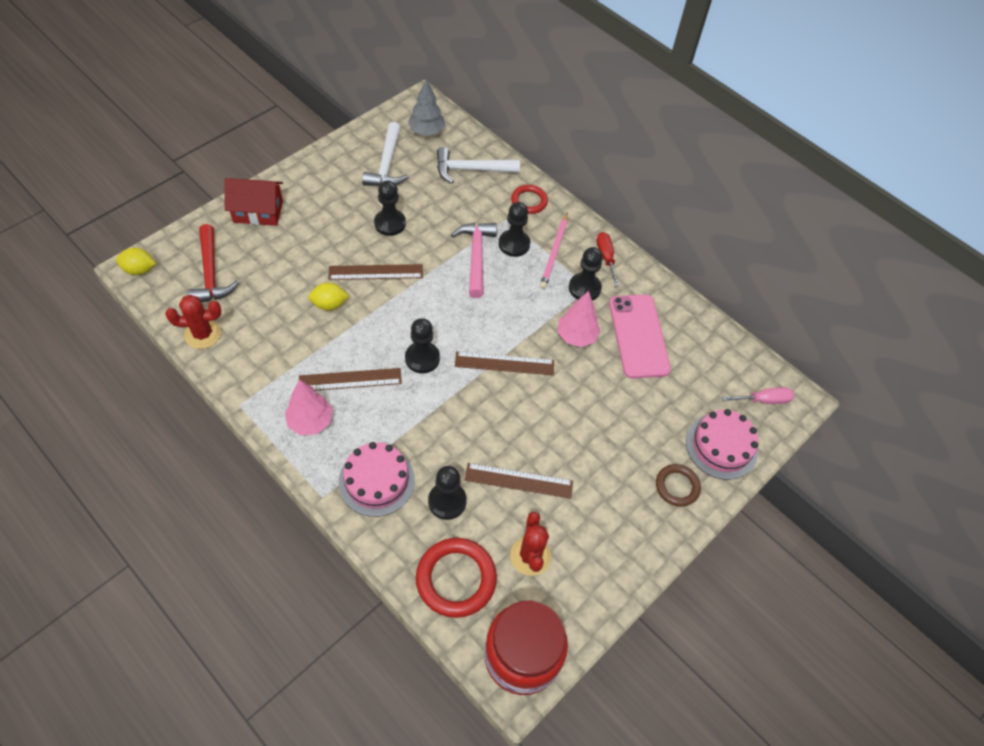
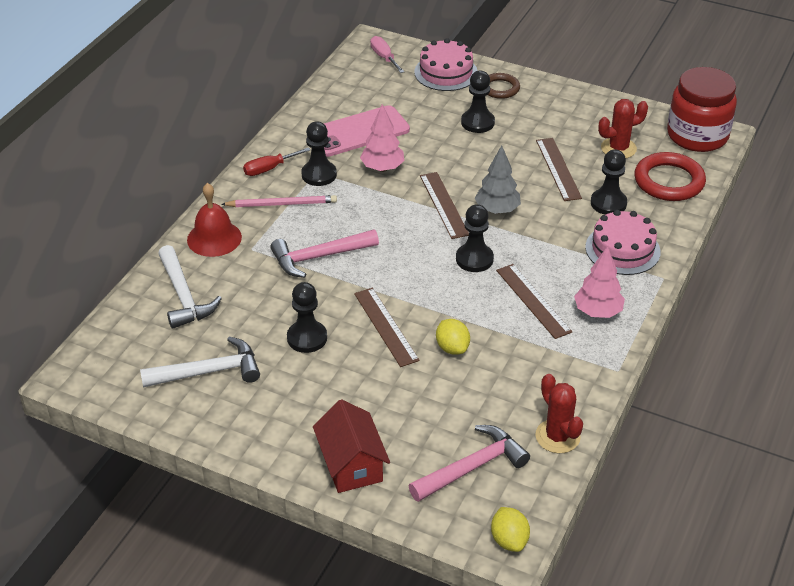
camera: 105 degrees left, 15 degrees down
red hammer [188,224,239,302] -> pink hammer [409,425,530,502]
grey tree [408,79,445,136] -> grey tree moved to [475,145,521,214]
black pawn [499,202,530,257] -> black pawn moved to [461,71,495,133]
red ring [511,185,548,214] -> red bell [187,183,242,257]

